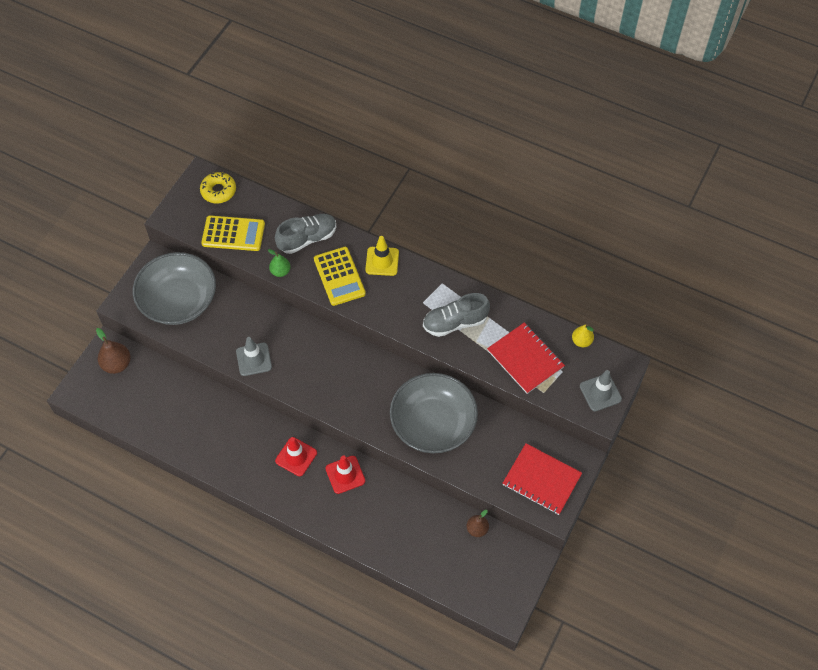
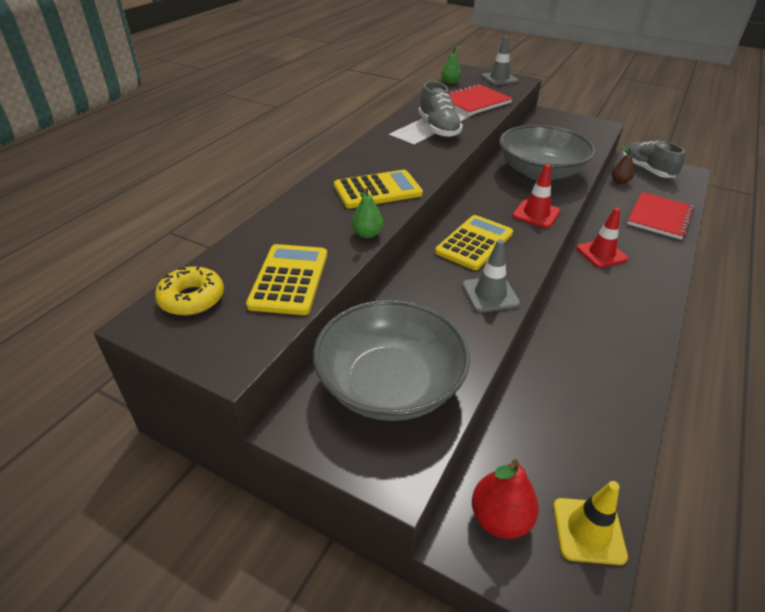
camera: 90 degrees left, 20 degrees down
brown pear [96,328,131,374] -> red pear [472,459,539,539]
grey shoe [275,214,336,254] -> grey shoe moved to [622,141,685,178]
red traffic cone [275,437,317,476] -> red traffic cone moved to [512,164,560,228]
yellow traffic cone [365,236,399,276] -> yellow traffic cone moved to [553,481,628,565]
red notebook [502,443,582,515] -> red notebook moved to [627,192,695,240]
yellow pear [572,324,594,347] -> green pear [441,46,461,84]
none -> yellow calculator [435,215,513,270]

